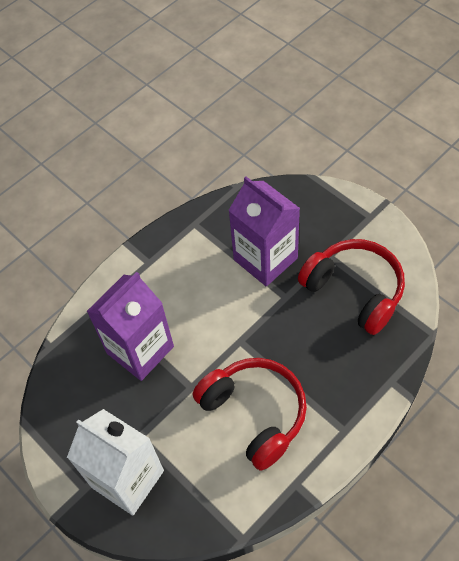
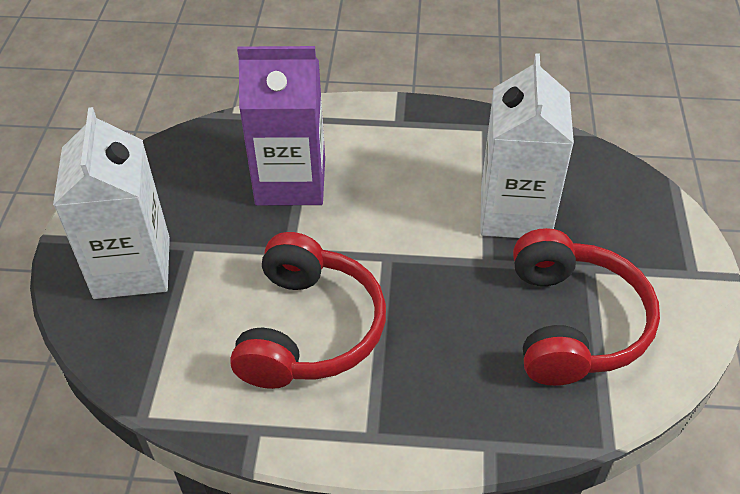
camera: 45 degrees right, 10 degrees down
purple carton [228,176,300,287] -> white carton [480,53,574,238]

